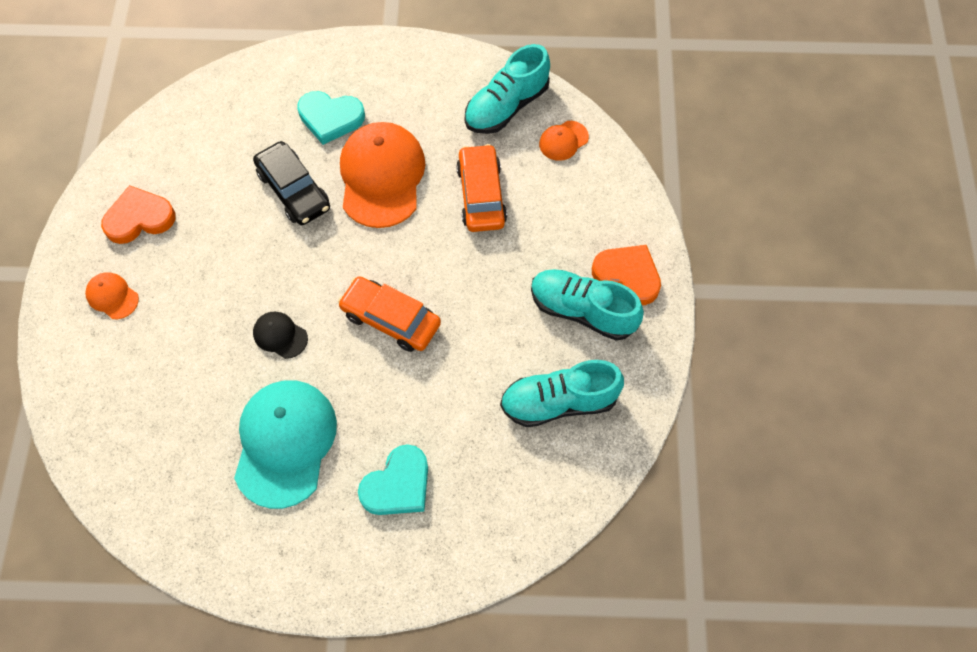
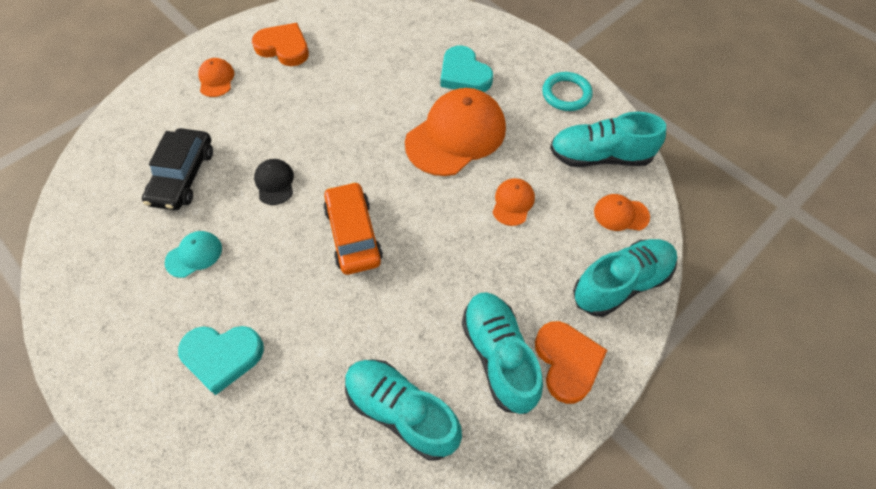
camera: 45 degrees right, 5 degrees down
turquoise cap [234,380,337,509] -> turquoise cap [165,231,222,278], size x0.46
black car [253,141,330,225] -> black car moved to [142,128,213,210]
orange car [456,144,507,232] -> orange cap [492,178,535,226]
none -> turquoise ring [542,72,593,111]
none -> turquoise shoe [573,239,677,317]

